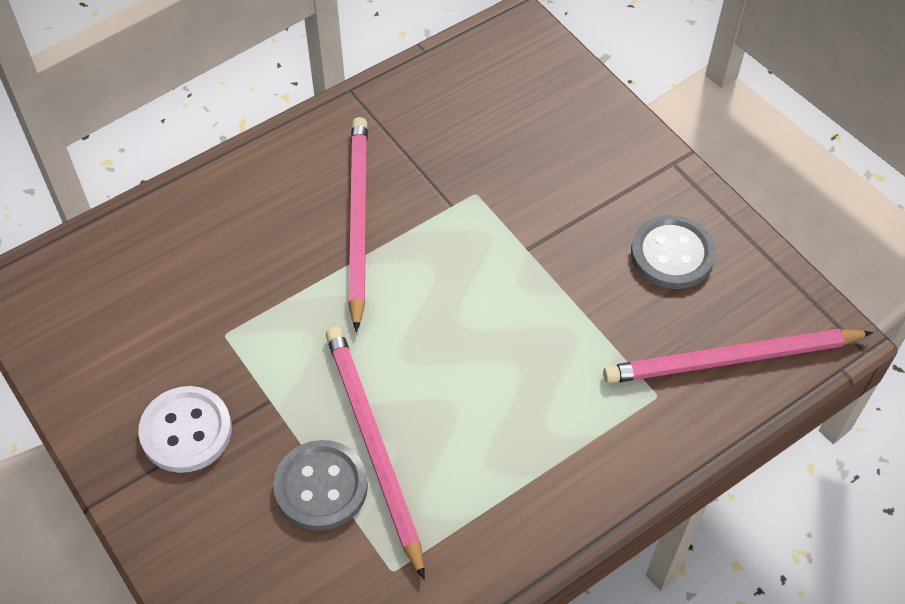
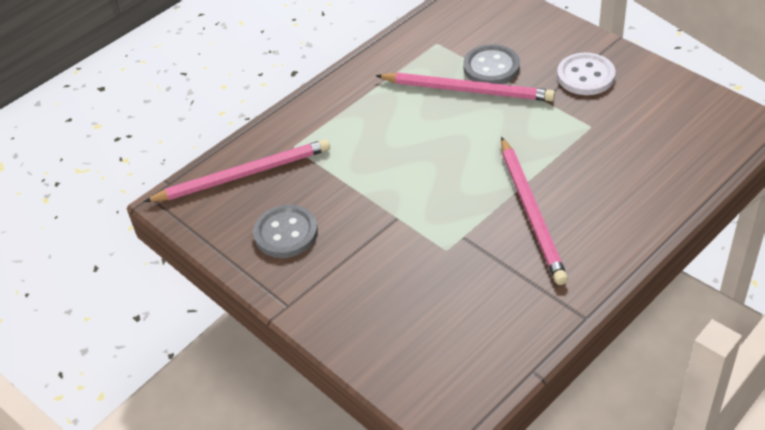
camera: 175 degrees right, 10 degrees down
pink pencil [326,327,425,580] -> pink pencil turned 45 degrees counterclockwise [376,73,555,101]

